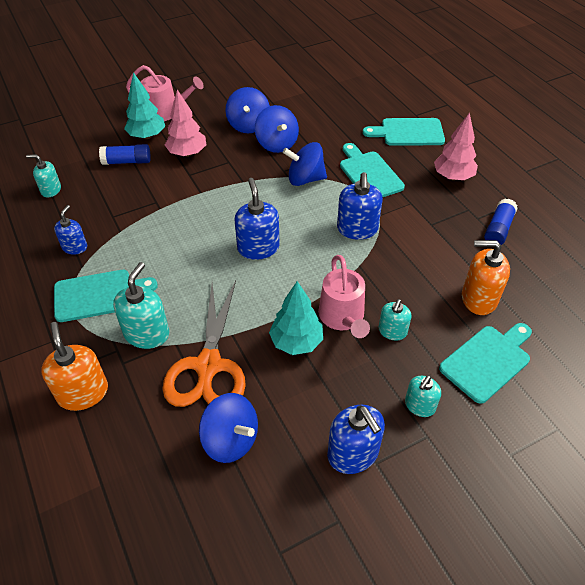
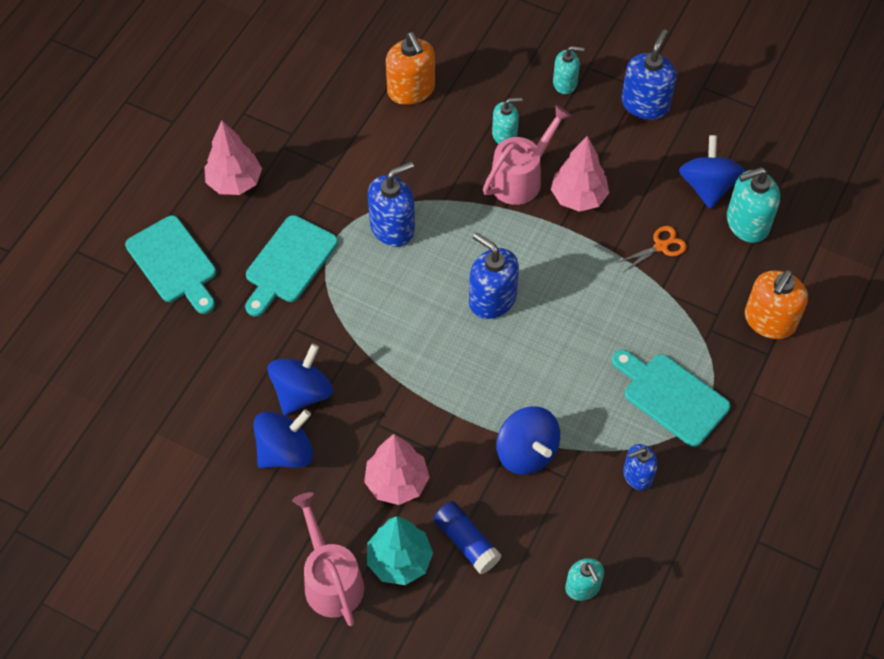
camera: 125 degrees left, 10 degrees up
turquoise soap dispenser [113,262,169,349] -> turquoise soap dispenser moved to [727,167,780,243]
orange scissors [162,280,246,407] -> orange scissors [617,226,687,272], size x0.42
blue soap dispenser [235,178,280,260] -> blue soap dispenser turned 90 degrees clockwise [469,232,519,319]
turquoise tree [269,281,323,355] -> pink tree [551,136,609,212]
blue spinning top [283,142,327,186] -> blue spinning top moved to [496,406,560,475]
turquoise cutting board [439,323,532,404] -> none
blue glue stick [484,199,518,245] -> none

